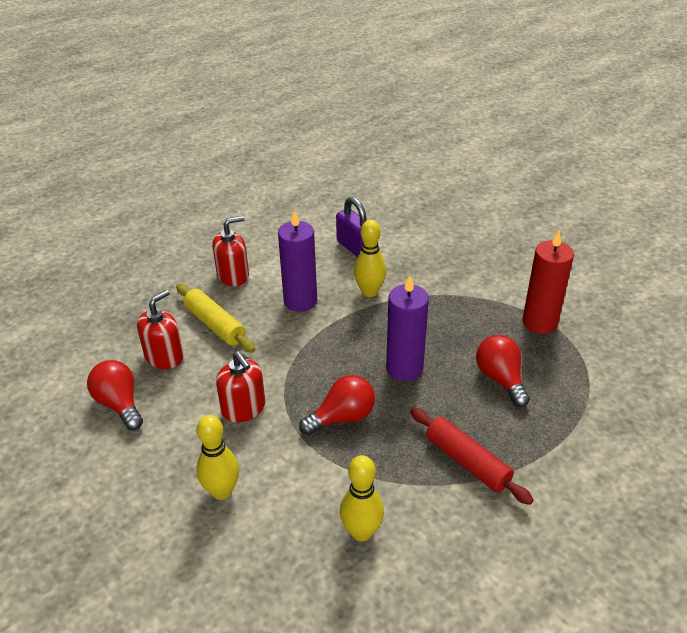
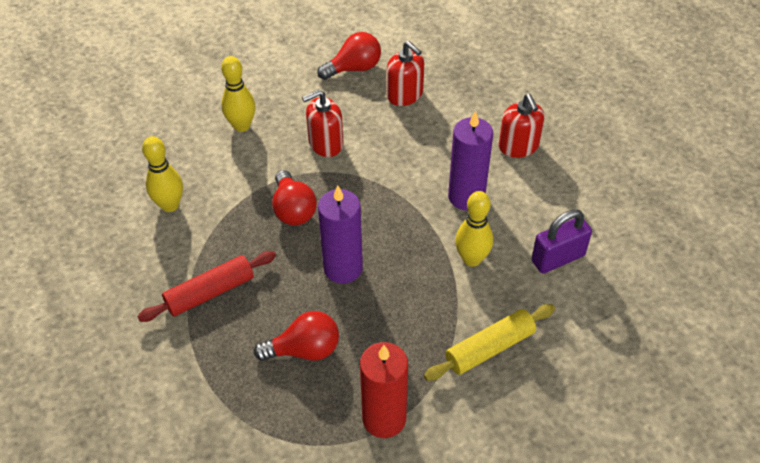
camera: 100 degrees right, 10 degrees up
yellow rolling pin [176,284,255,353] -> yellow rolling pin moved to [424,304,555,381]

